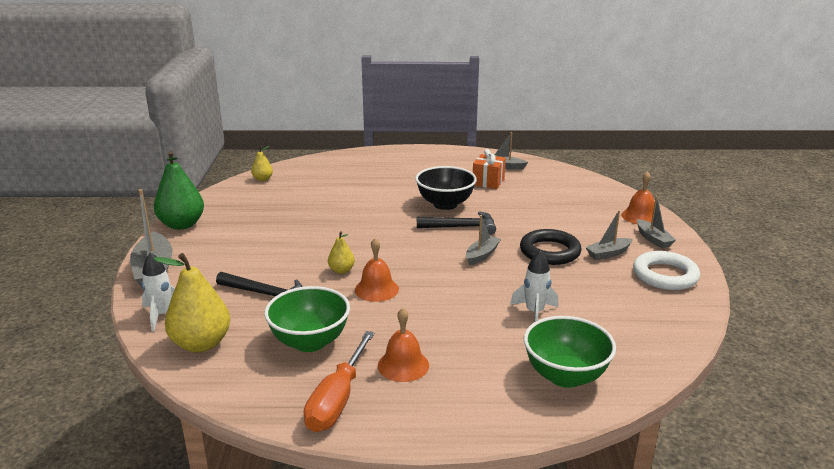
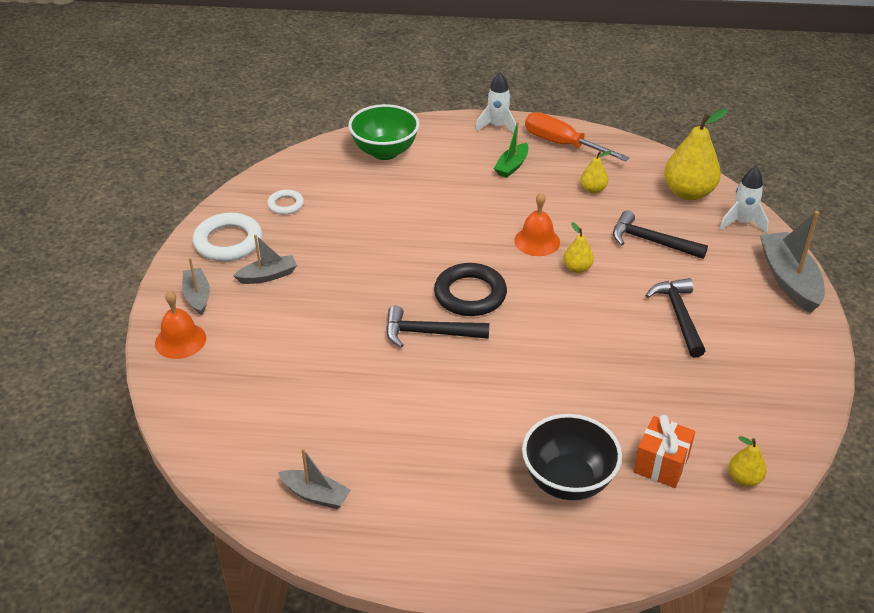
camera: 175 degrees left, 15 degrees up
green pear [154,151,204,230] -> none
green bowl [264,286,350,352] -> yellow pear [581,151,611,193]
orange screwdriver [304,331,375,432] -> orange screwdriver turned 75 degrees counterclockwise [525,112,630,161]
orange bell [378,308,429,382] -> green boat [494,122,529,178]
black bowl [415,166,477,210] -> black bowl moved to [522,414,622,500]
grey boat [466,215,501,265] -> none
orange gift [473,149,506,189] -> orange gift moved to [634,415,695,488]
white rocket [510,250,559,322] -> white rocket moved to [475,72,516,133]
black ring [520,229,582,265] -> black ring moved to [434,263,507,316]
none -> white ring [267,189,304,215]
none -> black hammer [646,278,705,358]

